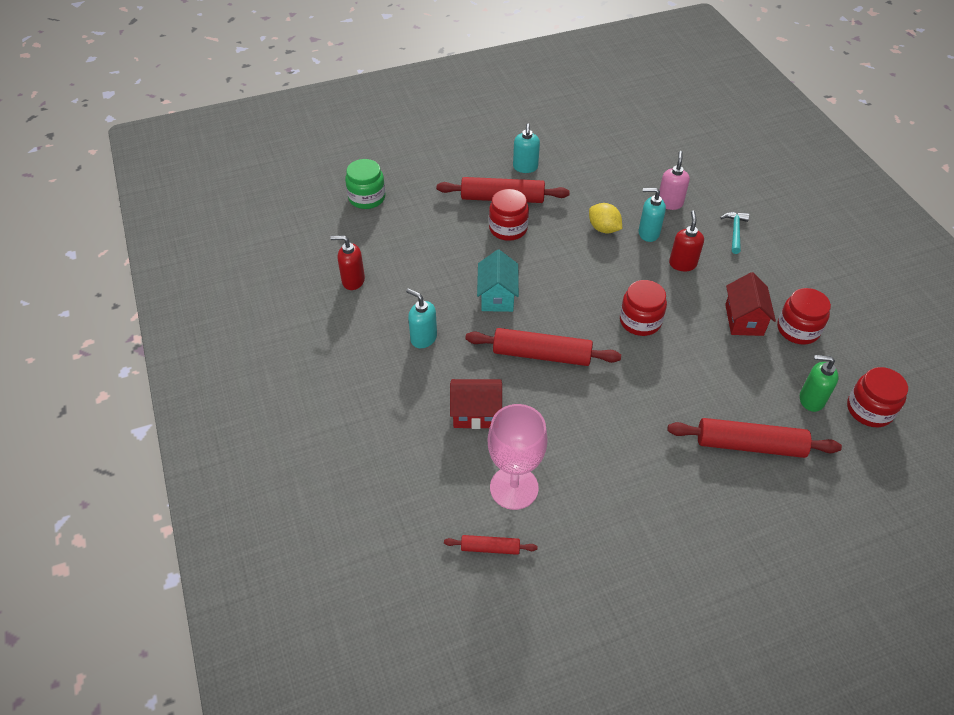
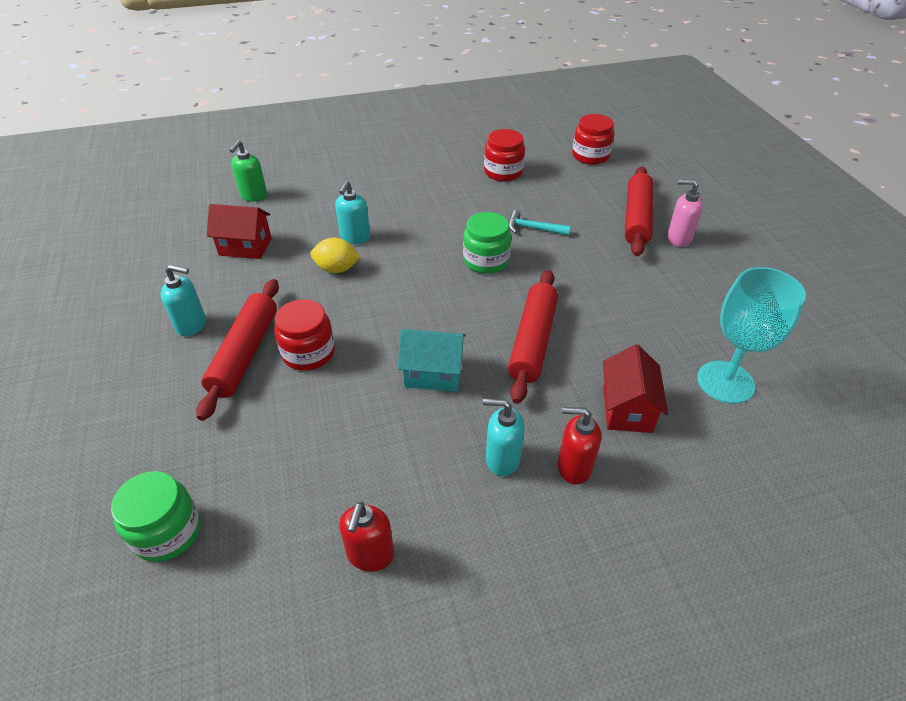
camera: 85 degrees left, 5 degrees down
turquoise soap dispenser [406,289,437,348] -> turquoise soap dispenser turned 60 degrees clockwise [483,398,525,476]
red rolling pin [444,535,537,555] -> none
pink goblet [488,404,548,510] -> turquoise goblet [697,267,806,404]
yellow lemon [589,203,622,233] -> yellow lemon turned 45 degrees clockwise [310,238,361,273]
red jar [620,280,667,336] -> green jar [463,212,511,274]
pink soap dispenser [659,151,690,210] -> pink soap dispenser moved to [667,180,703,247]
red soap dispenser [669,210,704,271] -> red soap dispenser moved to [558,407,601,485]
turquoise hammer [720,212,750,254] -> turquoise hammer moved to [508,210,571,235]
red house [725,272,776,336] -> red house moved to [207,204,272,259]
green soap dispenser [800,355,839,412] -> green soap dispenser moved to [230,140,267,202]

